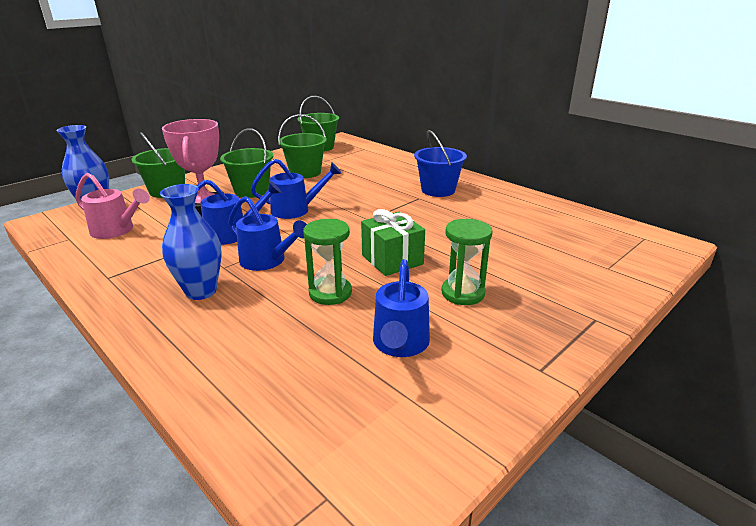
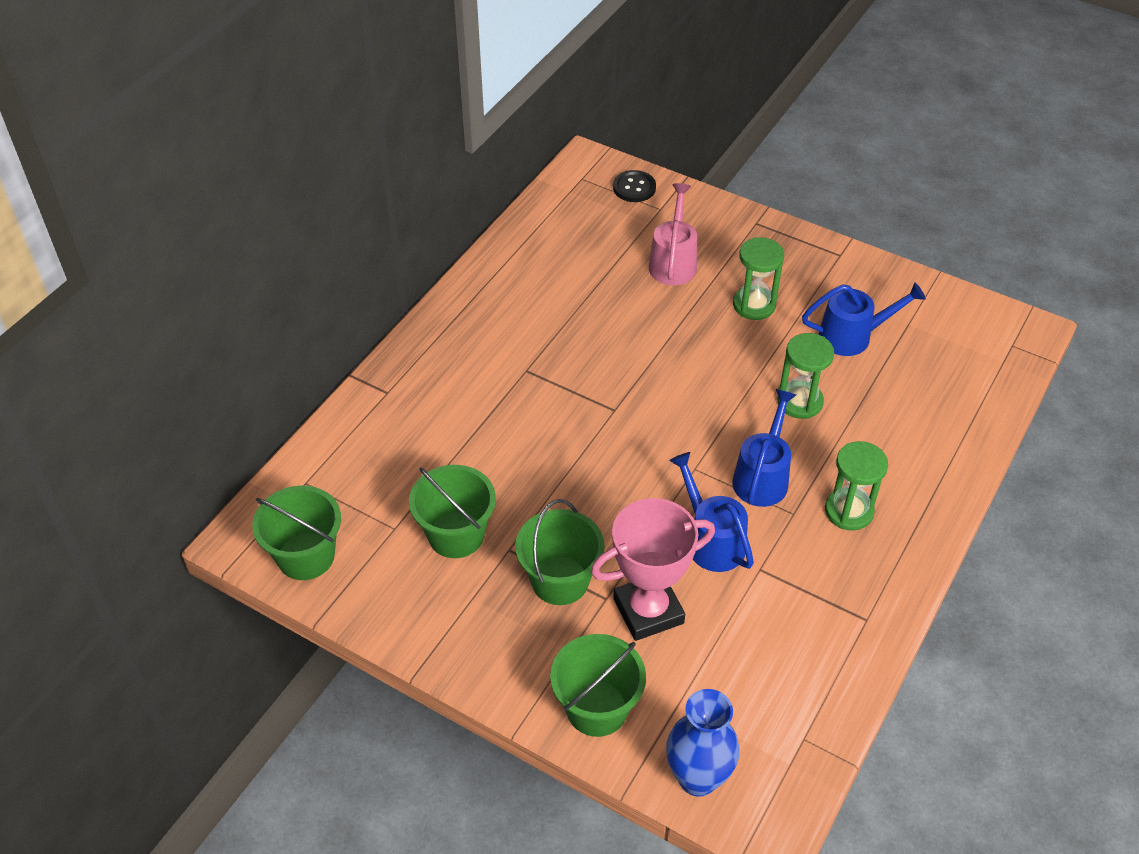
camera: 105 degrees left, 20 degrees up
pink watering can [75,173,150,239] -> pink watering can moved to [649,183,697,285]
blue vase [160,184,222,300] -> green hourglass [825,441,888,531]
blue watering can [251,159,342,219] -> none
green gift [361,209,425,276] -> none
blue bucket [414,130,467,197] -> none
none -> black button [613,170,656,202]

